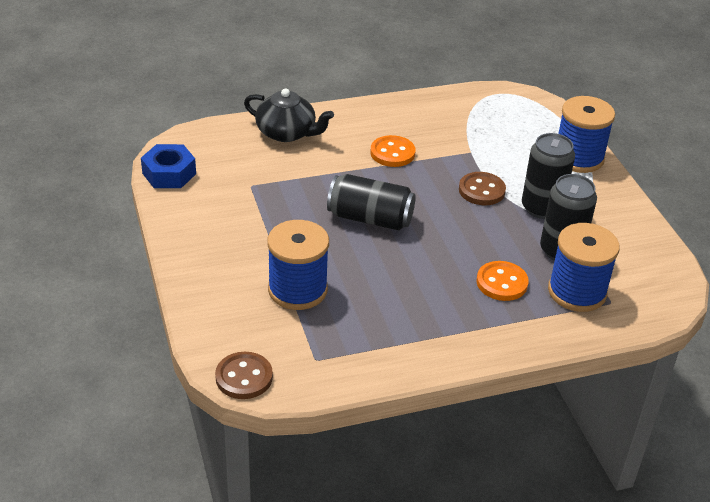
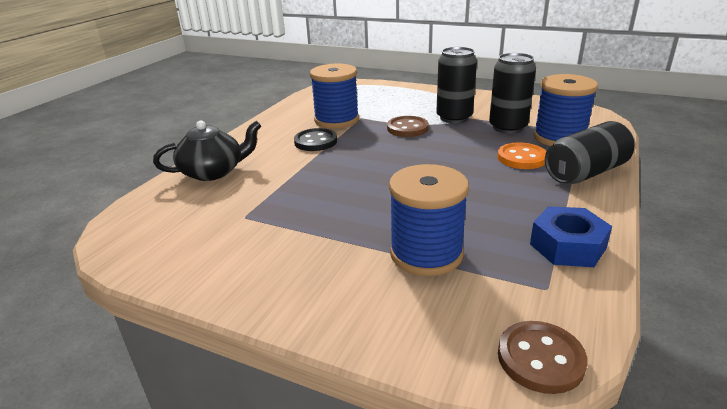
camera: 45 degrees left, 10 degrees down
blue nut [141,144,196,188] -> blue nut moved to [530,206,612,267]
black can [327,174,416,230] -> black can moved to [545,121,635,184]
orange button [370,135,416,167] -> black button [294,128,337,151]
blue spool [558,96,615,173] -> blue spool moved to [310,63,359,129]

